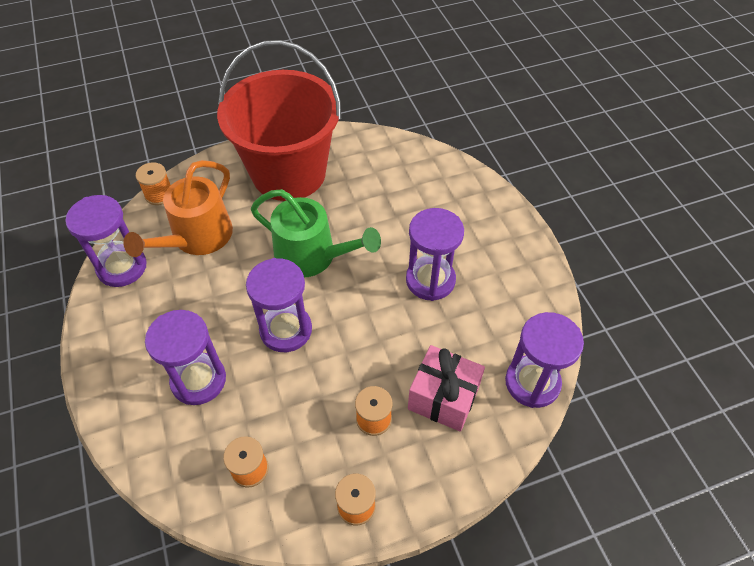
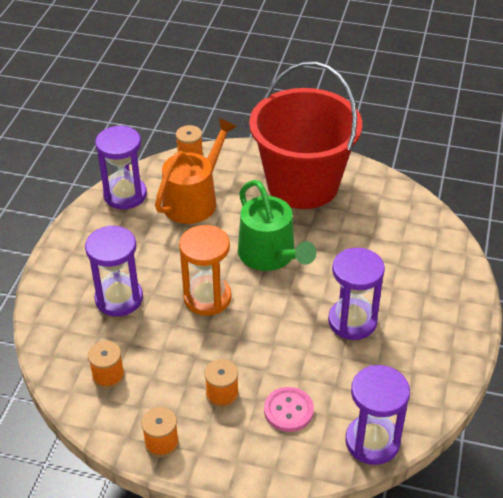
camera: 35 degrees right, 10 degrees down
orange watering can [123,160,233,257] -> orange watering can turned 150 degrees clockwise [155,118,237,224]
purple hourglass [246,258,312,352] -> orange hourglass [179,225,232,316]
pink gift [408,345,485,432] -> pink button [264,387,314,432]

